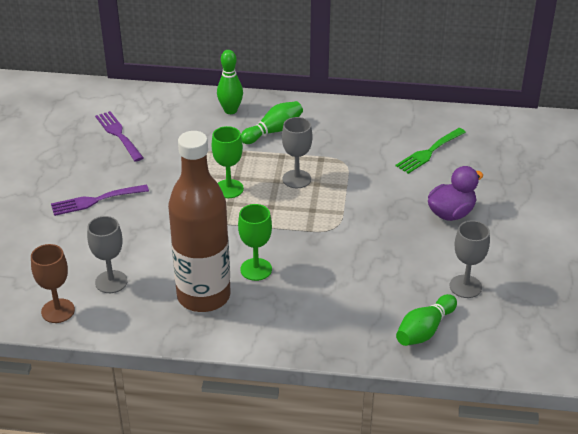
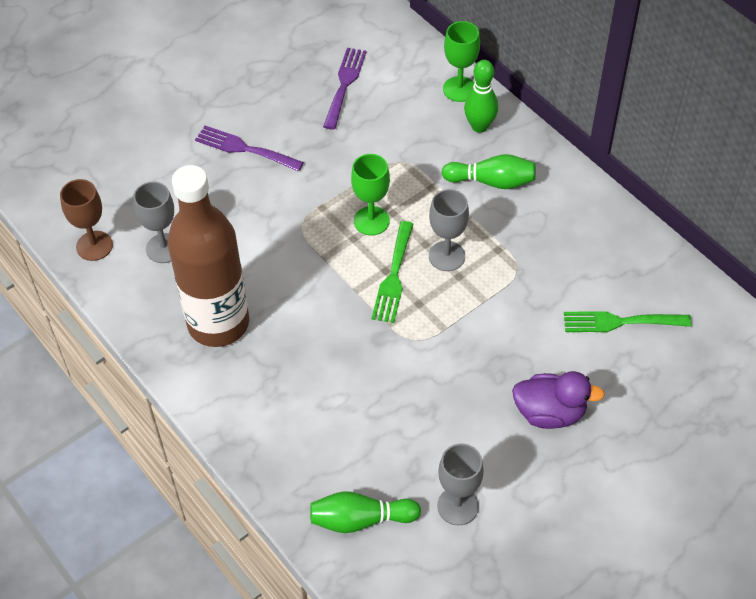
camera: 45 degrees right, 15 degrees up
green goblet [238,204,272,281] -> green goblet moved to [443,21,480,102]
none -> green fork [372,221,413,323]

